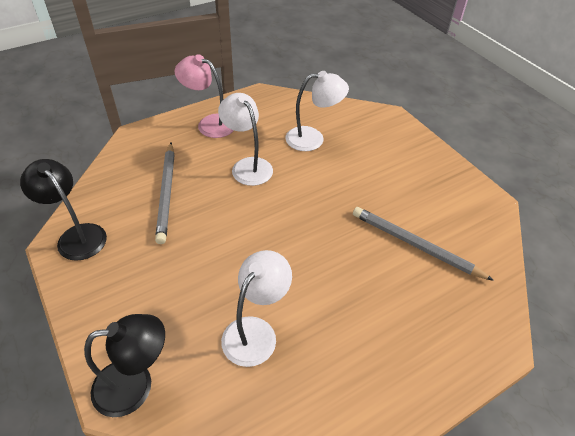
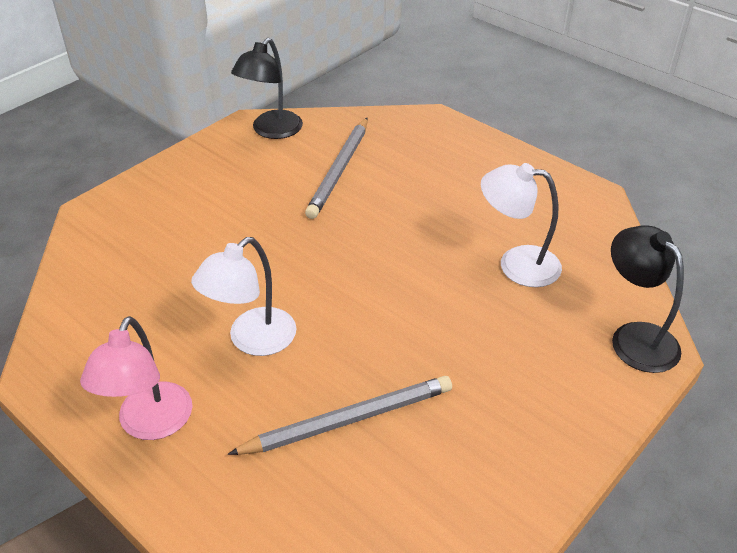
camera: 105 degrees left, 5 degrees down
black lamp [20,159,107,261] -> black lamp moved to [231,38,303,139]
white lamp [285,71,349,151] -> none

